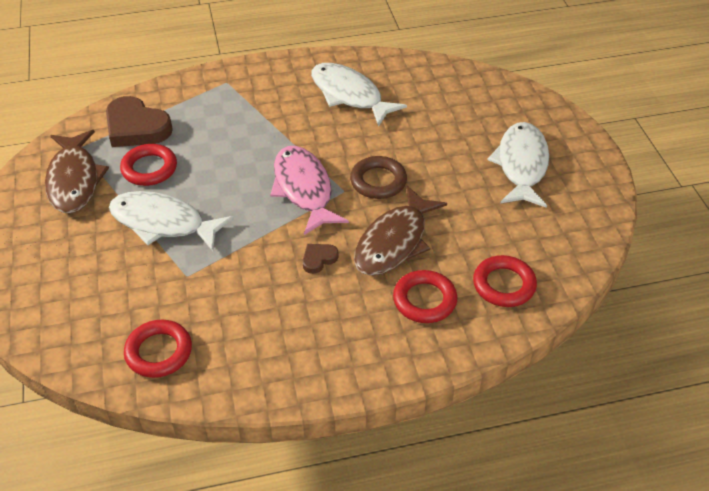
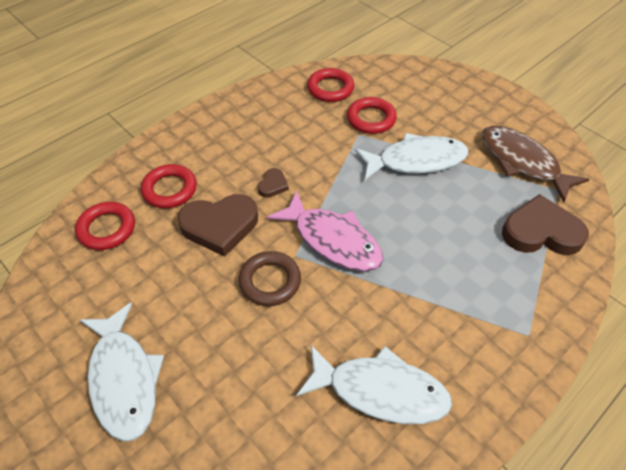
camera: 150 degrees right, 5 degrees up
red ring [120,144,177,186] -> red ring moved to [347,97,397,134]
brown fish [354,186,447,276] -> brown heart [177,194,258,257]

